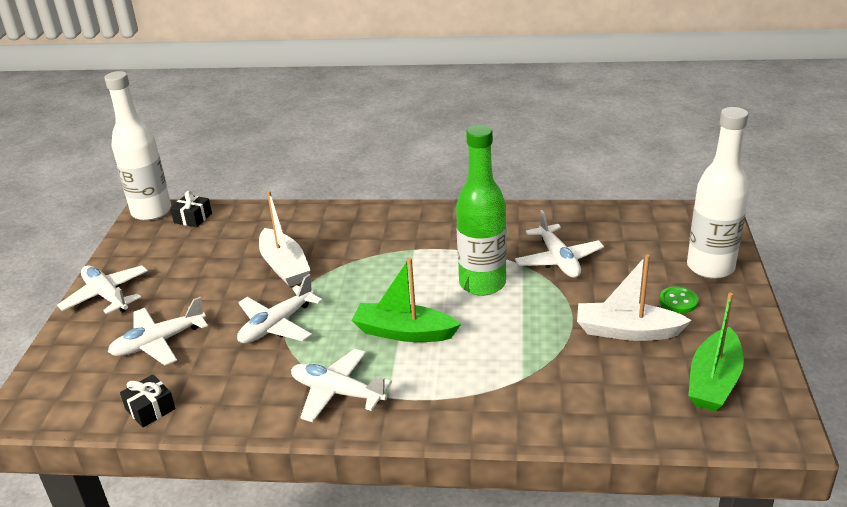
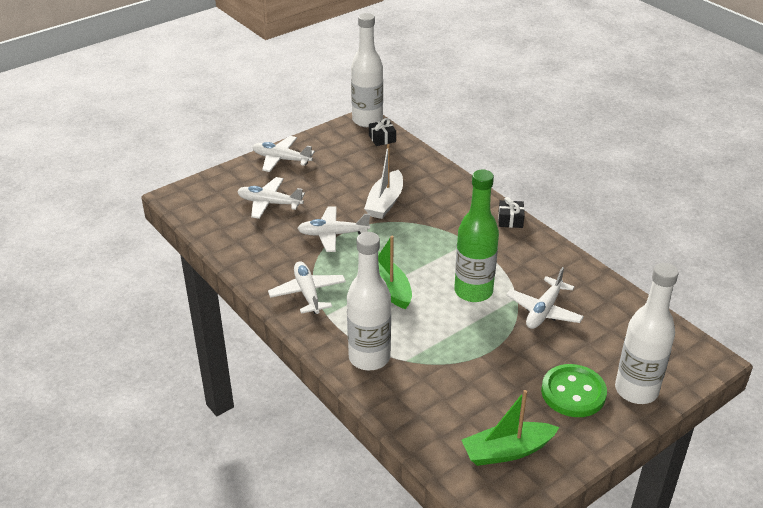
camera: 45 degrees right, 5 degrees up
white plane [57,265,148,314] -> white plane turned 75 degrees counterclockwise [252,136,315,172]
black gift [120,375,176,428] -> black gift moved to [498,197,525,228]
white boat [577,254,692,341] -> none
green button [659,286,698,313] -> green button [541,364,607,417], size x1.92
none -> white bottle [347,232,391,370]

